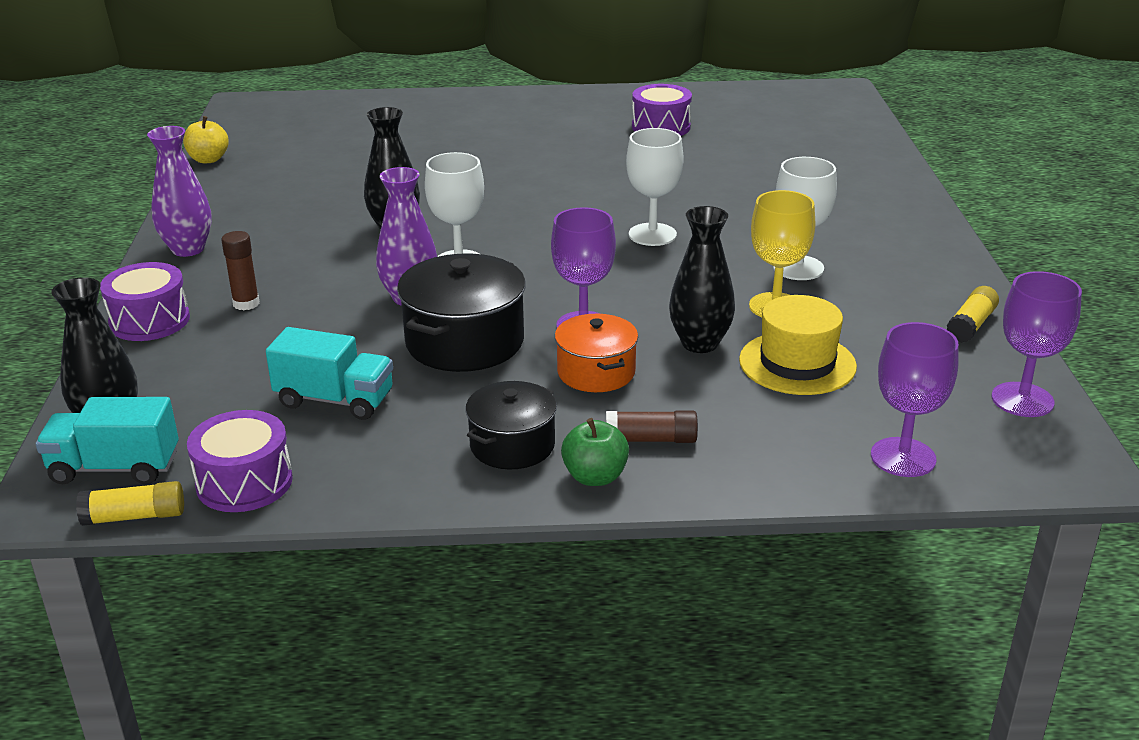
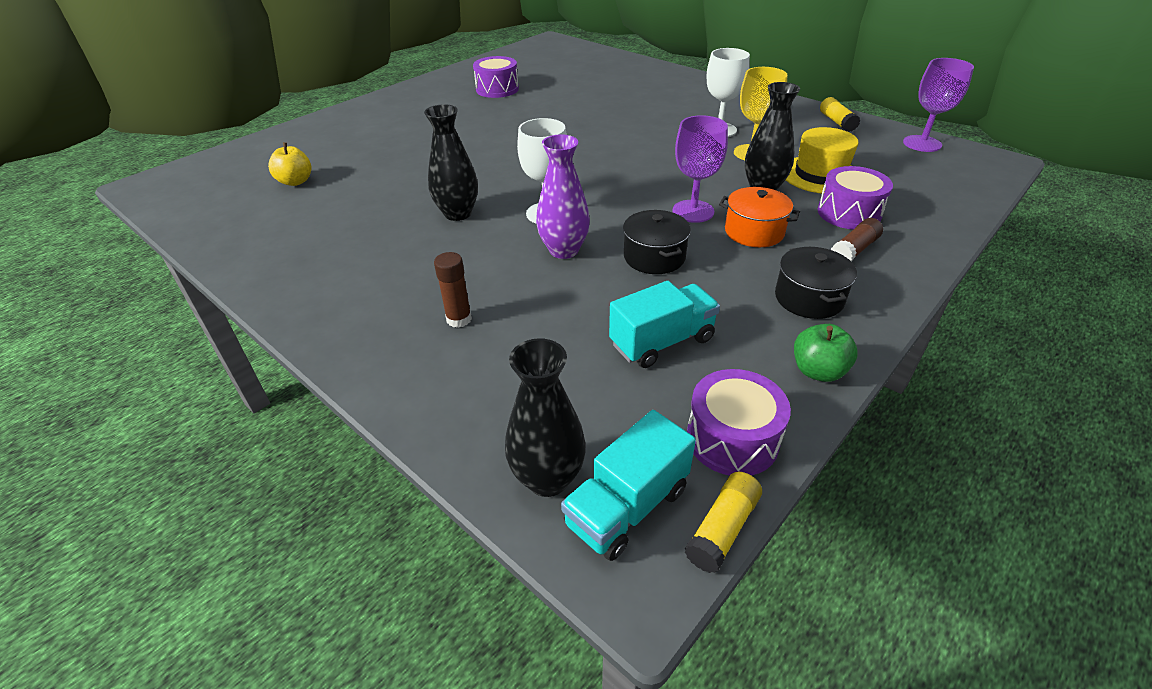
camera: 45 degrees left, 10 degrees up
purple drum [100,262,190,341] -> purple drum moved to [818,166,893,230]
purple vase [147,126,212,257] -> none
yellow apple [183,116,229,163] -> yellow apple moved to [268,142,312,186]
black pot [397,253,526,372] -> black pot [623,210,691,274], size x0.63
green apple [561,418,629,486] -> green apple moved to [794,324,858,382]
white goblet [626,128,683,246] -> none
purple goblet [871,322,959,477] -> none

